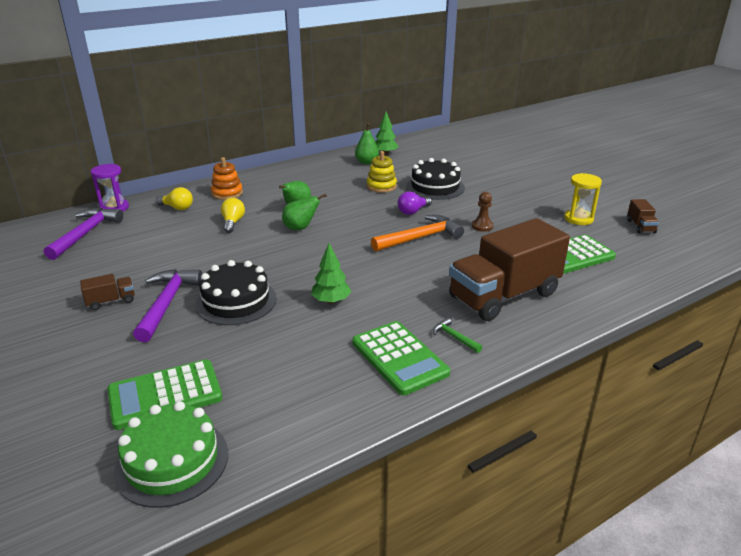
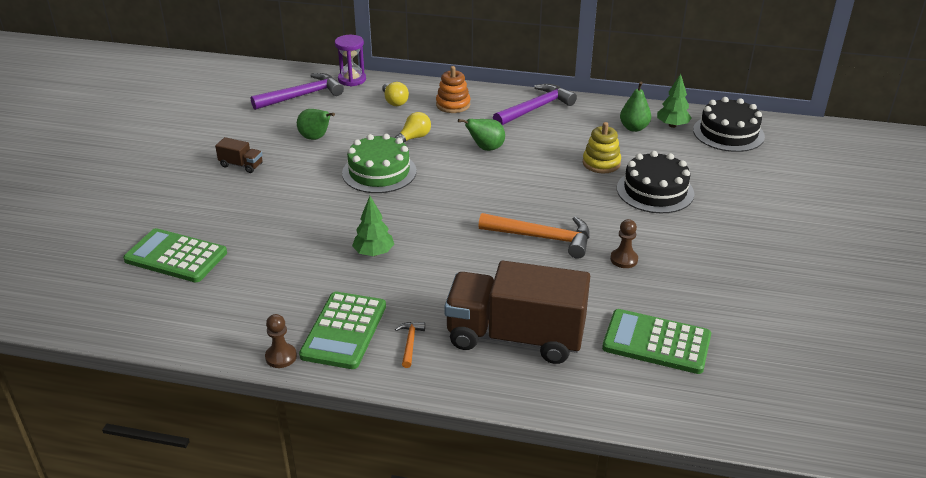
camera: 45 degrees right, 5 degrees up
green cake [114,401,228,508] -> green cake moved to [342,134,417,193]
purple hammer [133,269,202,342] -> purple hammer moved to [493,84,577,125]
black cake [195,260,277,325] -> black cake moved to [693,97,765,152]
green pear [282,194,327,230] -> green pear moved to [297,109,335,140]
purple light bulb [398,191,432,215] -> none
green hammer [433,318,482,353] -> orange hammer [395,322,425,368]
yellow hourglass [564,173,602,225] -> none
brown truck [627,199,659,234] -> none
none -> brown pawn [265,314,297,368]

